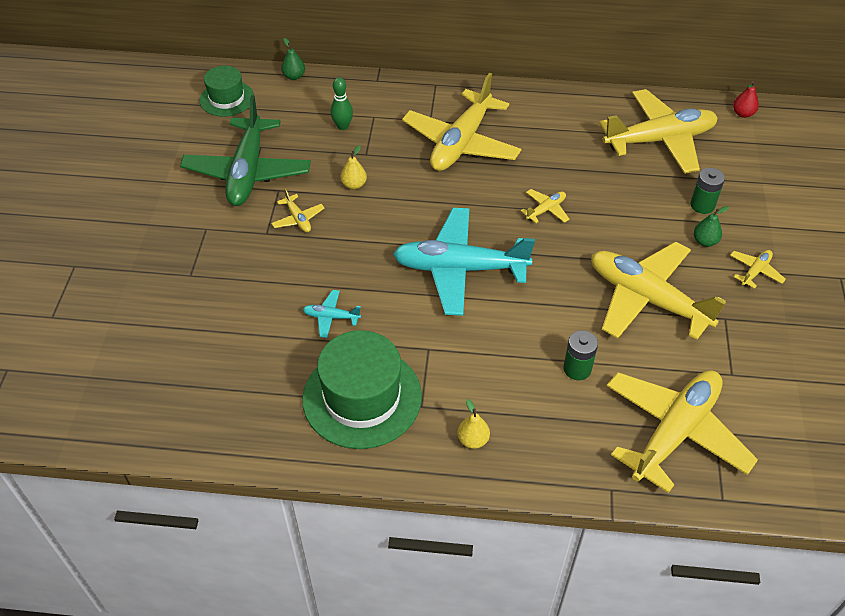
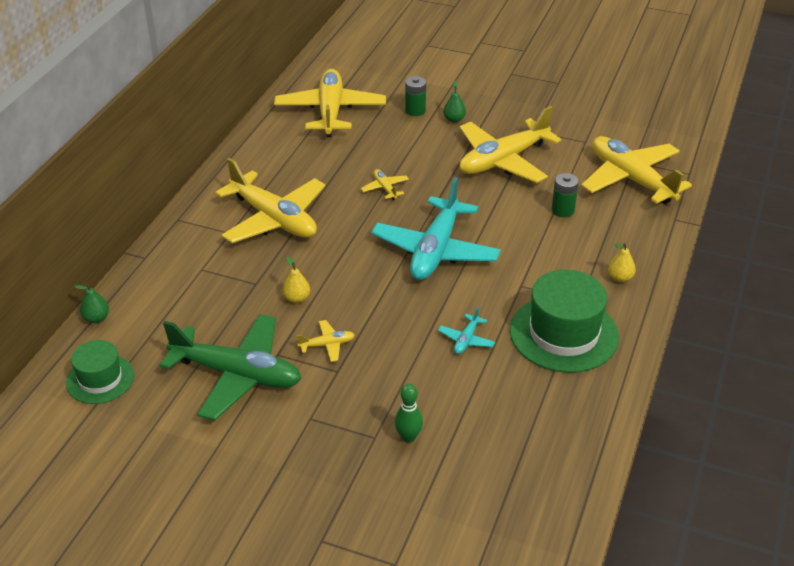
camera: 75 degrees left, 10 degrees down
green bowling pin [330,77,353,130] -> green bowling pin moved to [394,384,423,443]
yellow plane [730,250,786,289] -> none
red pear [733,81,759,118] -> none

